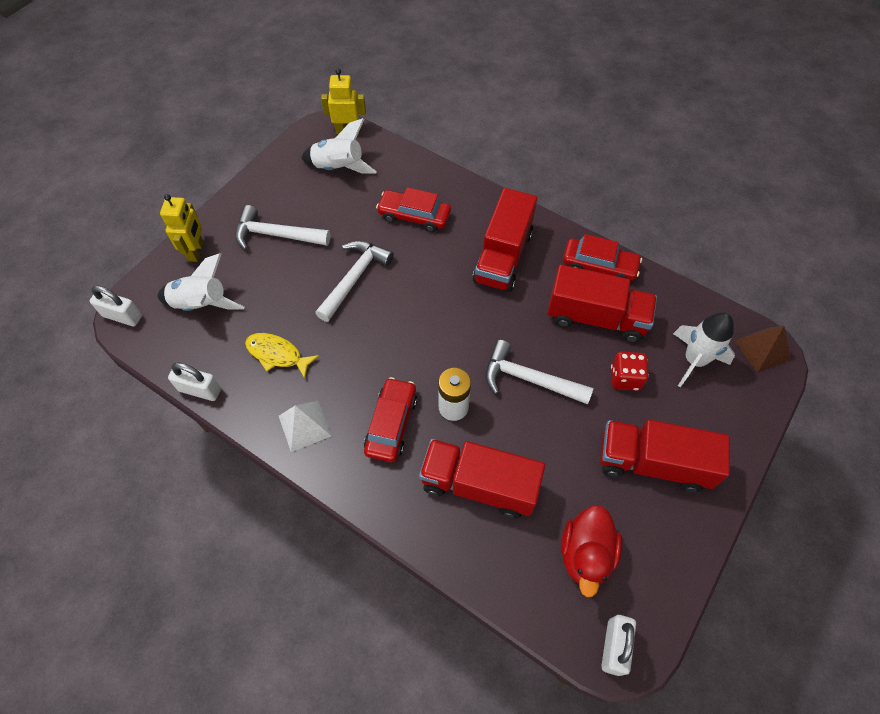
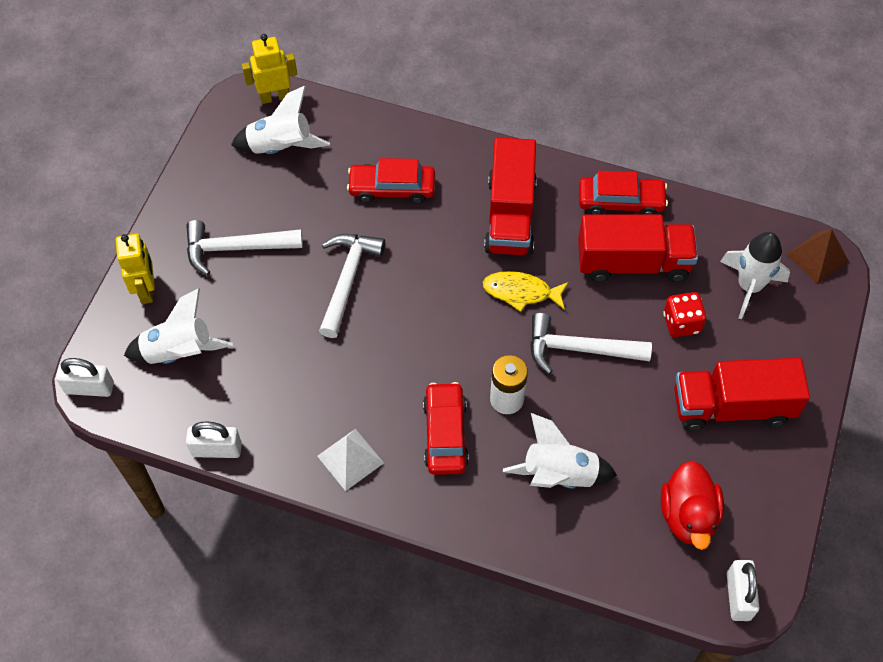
camera: 15 degrees left, 0 degrees up
yellow fish [245,333,319,379] -> yellow fish moved to [482,271,569,312]
red truck [419,439,545,519] -> white rocket [503,413,617,489]

